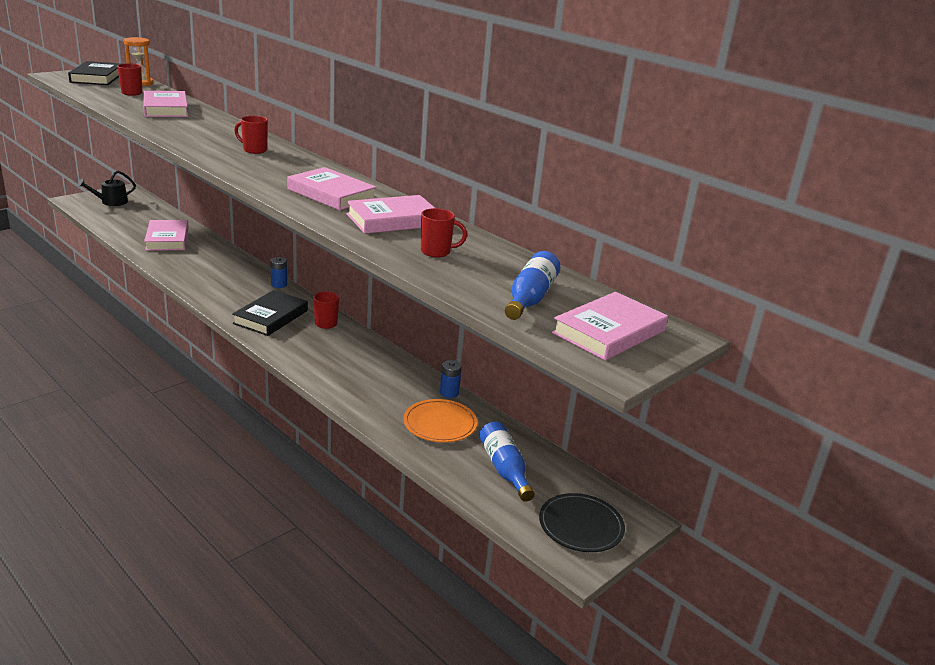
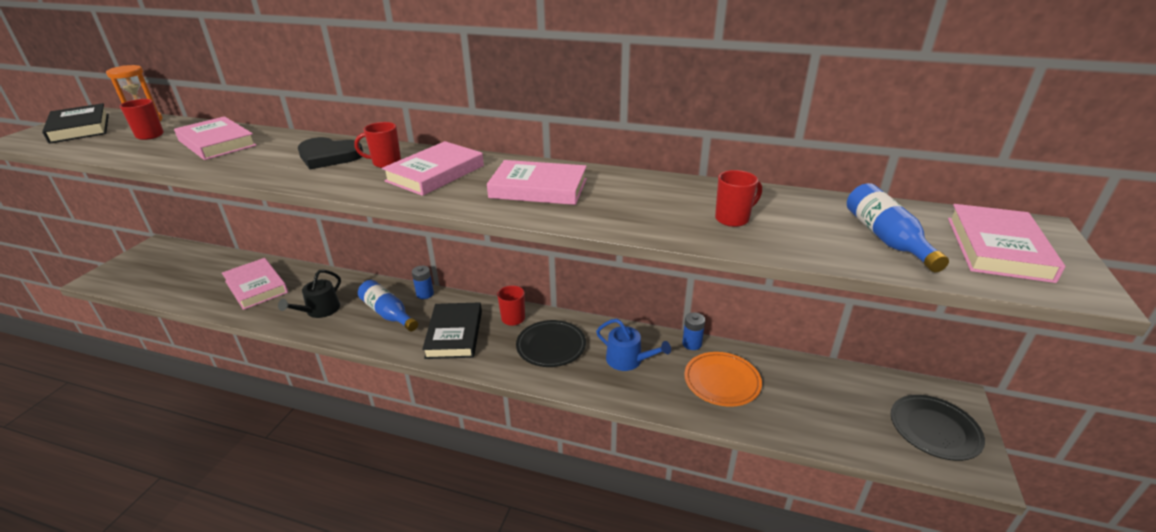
camera: 25 degrees left, 5 degrees up
black watering can [77,171,136,206] -> black watering can moved to [278,270,341,318]
pink book [346,195,435,234] -> pink book moved to [382,141,484,196]
blue bottle [479,421,534,502] -> blue bottle moved to [358,280,418,331]
none -> black heart [298,137,363,169]
none -> black plate [516,320,586,367]
none -> blue watering can [596,319,671,371]

